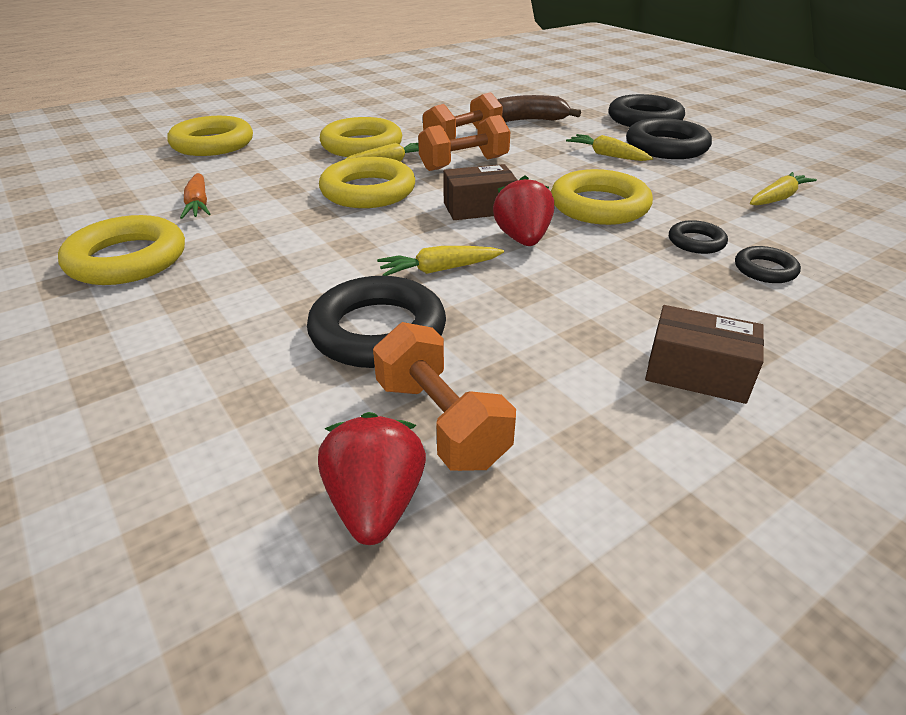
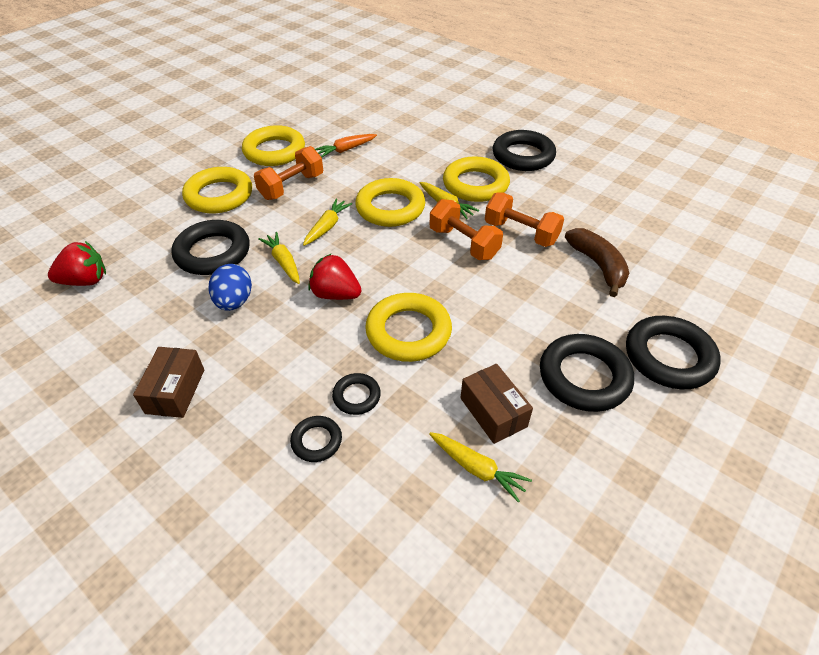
camera: 75 degrees right, 10 degrees up
yellow ring [167,116,253,156] -> yellow ring moved to [182,167,252,213]
orange dumbbell [373,322,516,471] -> orange dumbbell moved to [254,146,323,200]
brown box [443,164,517,220] -> brown box moved to [460,364,533,444]
red strawberry [493,175,554,246] -> red strawberry turned 135 degrees counterclockwise [308,254,361,300]
yellow carrot [566,134,653,161] -> yellow carrot moved to [303,199,352,246]
none -> blue egg [209,264,252,311]
none -> black ring [493,130,556,171]

